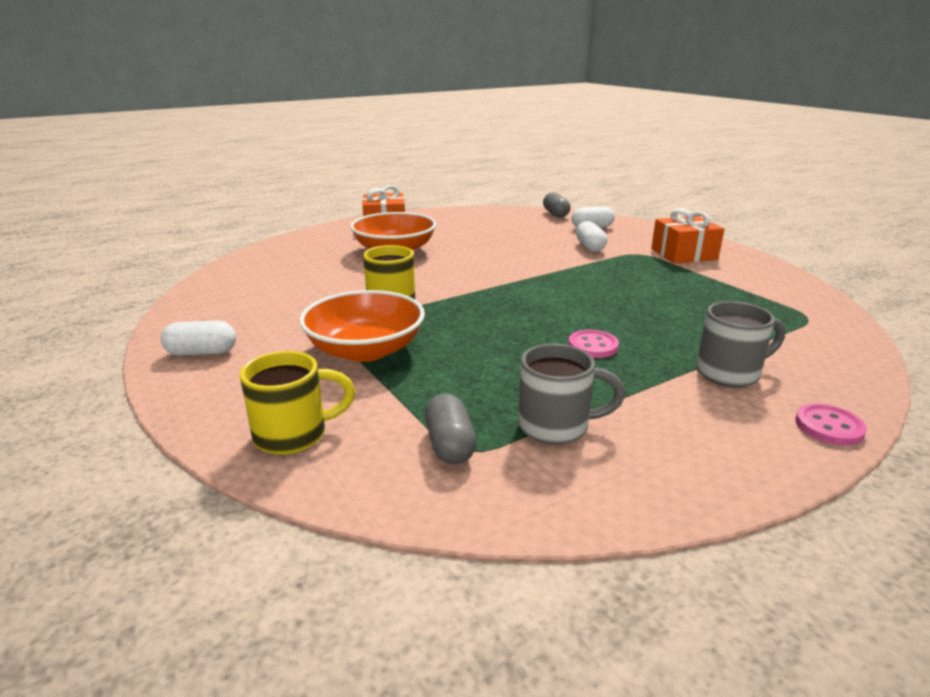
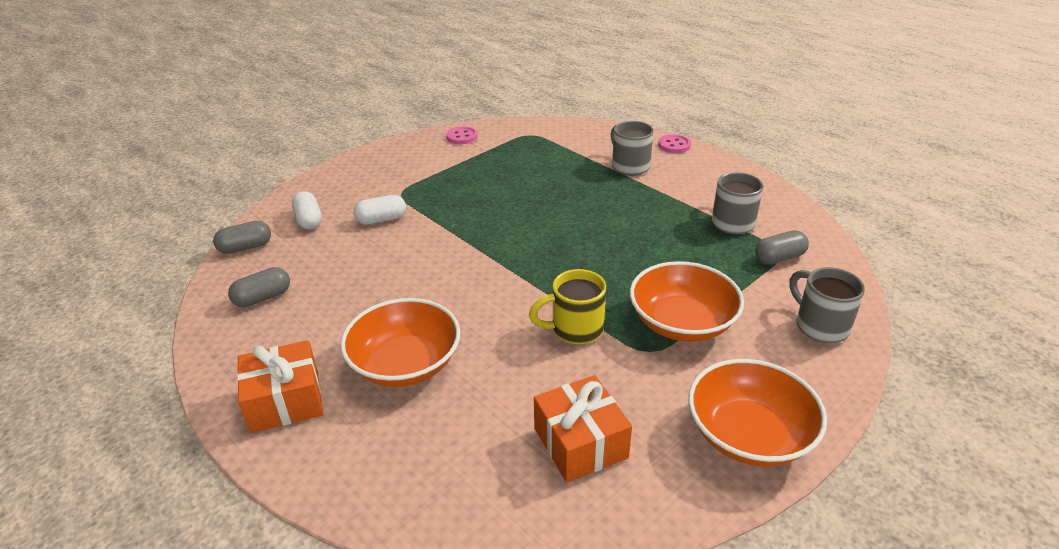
camera: 100 degrees left, 10 degrees up
white capsule [161,320,236,356] -> orange bowl [688,359,827,466]
yellow mug [240,351,355,455] -> grey mug [790,267,865,343]
pink button [568,330,619,358] -> pink button moved to [446,126,478,144]
orange gift [651,208,724,264] -> orange gift moved to [534,375,632,483]
none -> grey capsule [228,267,290,307]

